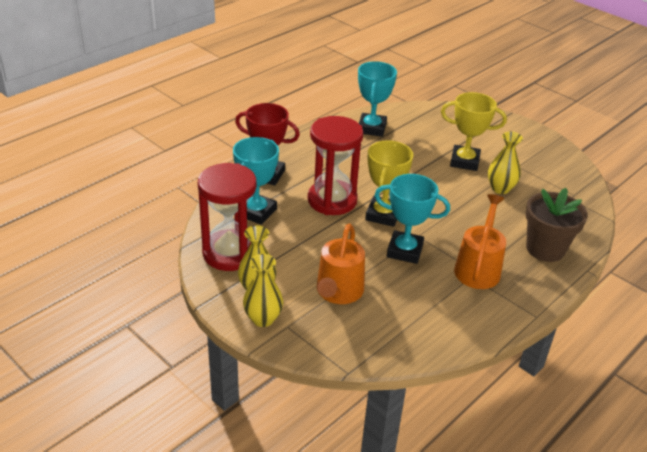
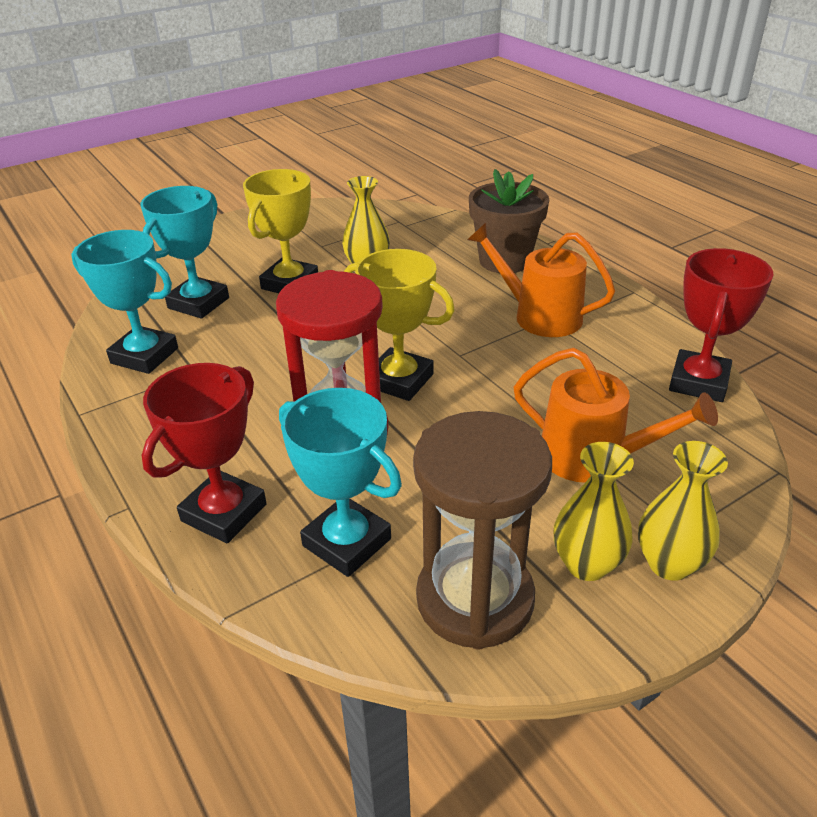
camera: 75 degrees left, 0 degrees up
red hourglass [198,163,256,271] -> brown hourglass [413,411,552,650]
turquoise trophy [374,174,450,264] -> turquoise trophy moved to [140,186,229,319]
none -> red trophy [669,248,774,402]

